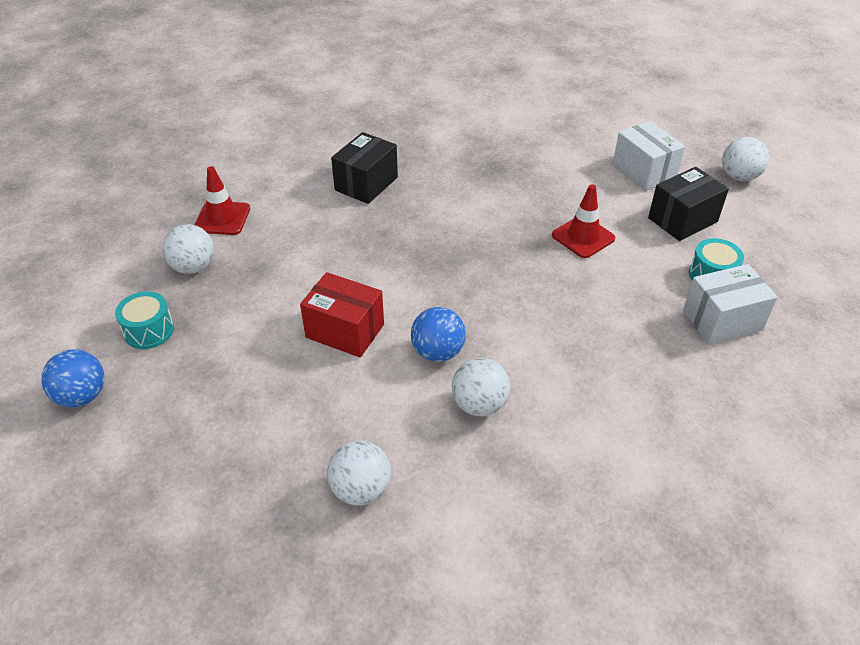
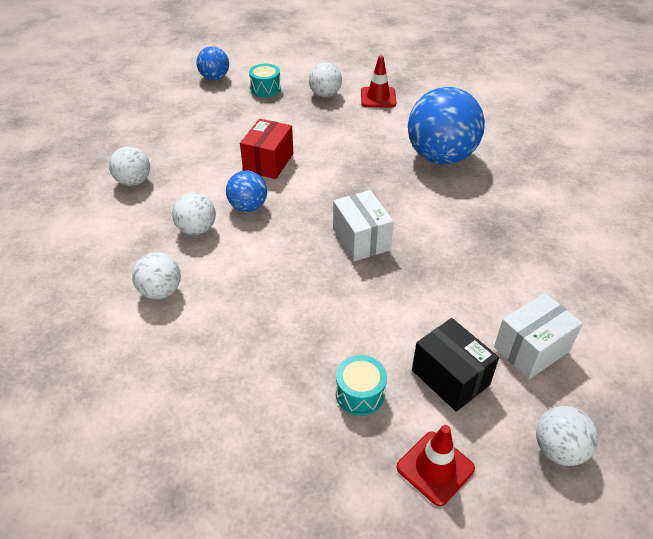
camera: 85 degrees right, 0 degrees up
black box [331,132,398,204] -> blue ball [408,87,485,164]
red traffic cone [552,185,615,258] -> red traffic cone moved to [397,425,475,506]
white box [683,264,778,345] -> white box moved to [333,190,394,261]
none -> white ball [132,252,181,299]

